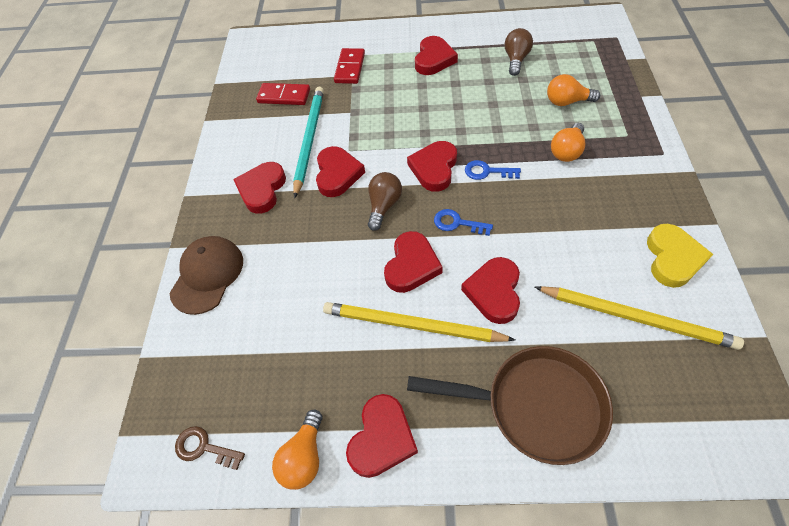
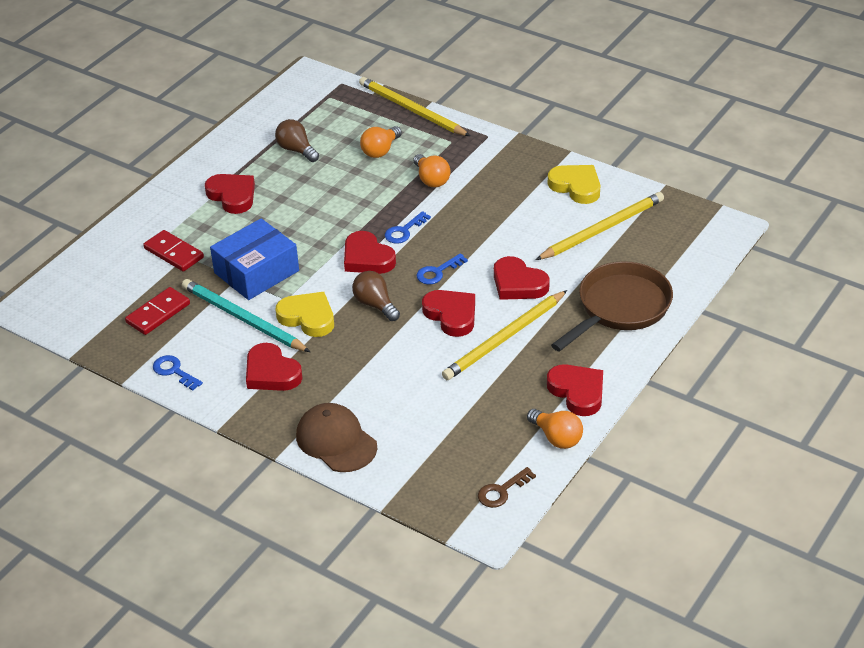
camera: 60 degrees left, 15 degrees down
red heart [316,146,365,197] -> yellow heart [276,292,334,337]
none -> blue key [153,355,203,391]
none -> blue box [210,218,299,300]
none -> yellow pencil [359,77,470,136]

